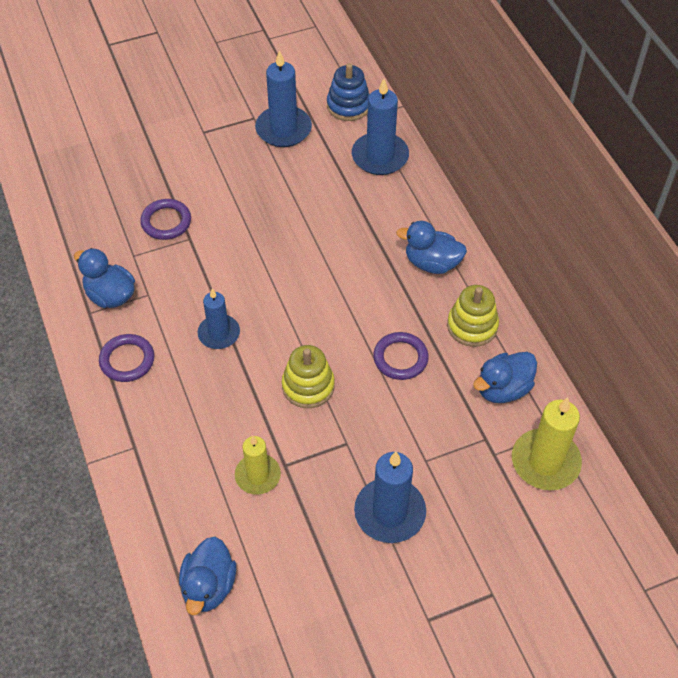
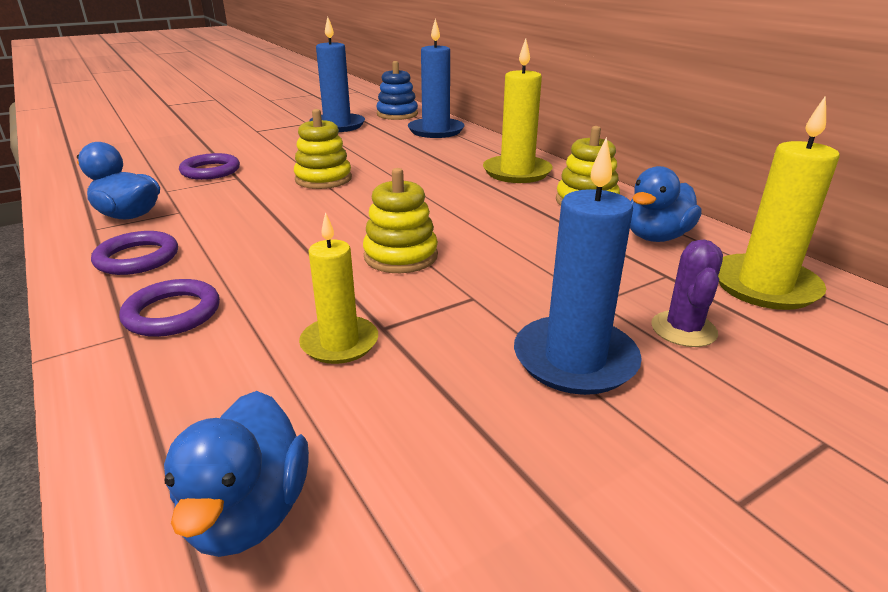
camera: 10 degrees left, 25 degrees down
blue candle [198,289,240,349] -> none
purple ring [373,332,429,380] -> purple ring moved to [119,279,220,337]
blue duck [396,221,467,274] -> yellow candle [483,39,553,183]
none -> yellow stacking toy [294,109,352,189]
none -> purple cactus [651,240,723,347]

